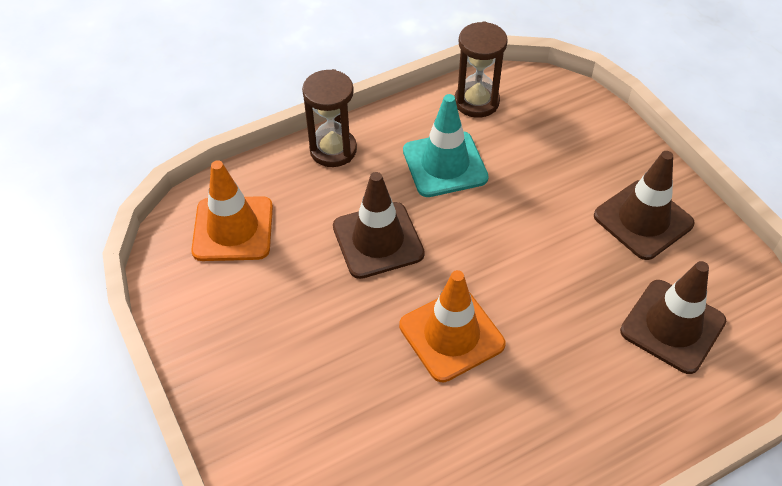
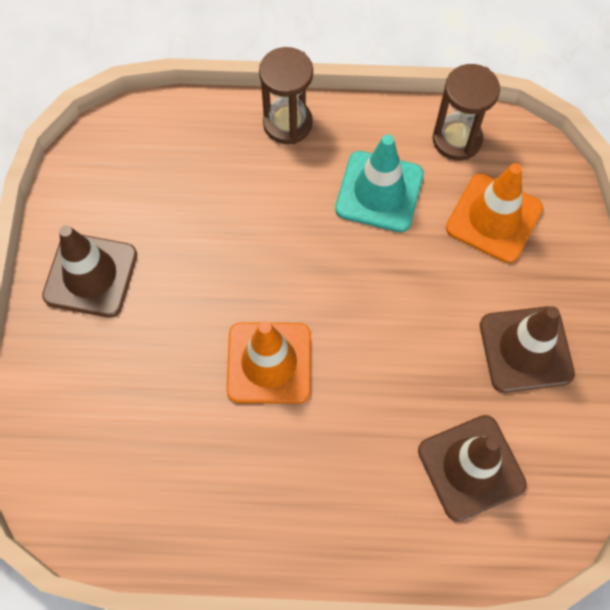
camera: 30 degrees right, 15 degrees up
orange traffic cone [191,160,273,261] -> orange traffic cone moved to [446,163,543,263]
brown traffic cone [333,172,425,279] -> brown traffic cone moved to [42,225,137,318]

